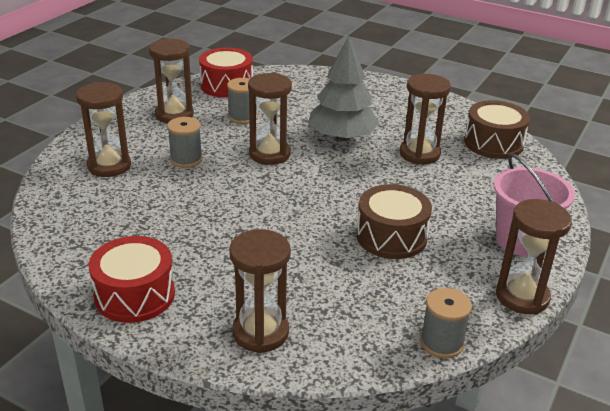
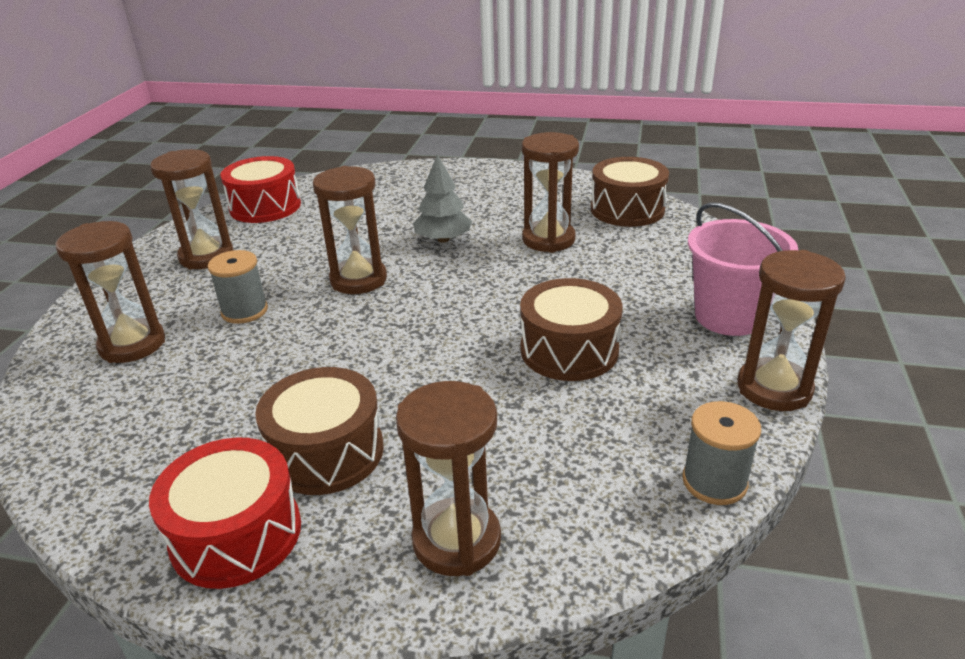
camera: 15 degrees left, 0 degrees up
grey spool [227,78,258,124] -> none
grey tree [308,36,380,141] -> grey tree [413,154,472,243], size x0.63
none -> brown drum [255,367,384,495]

